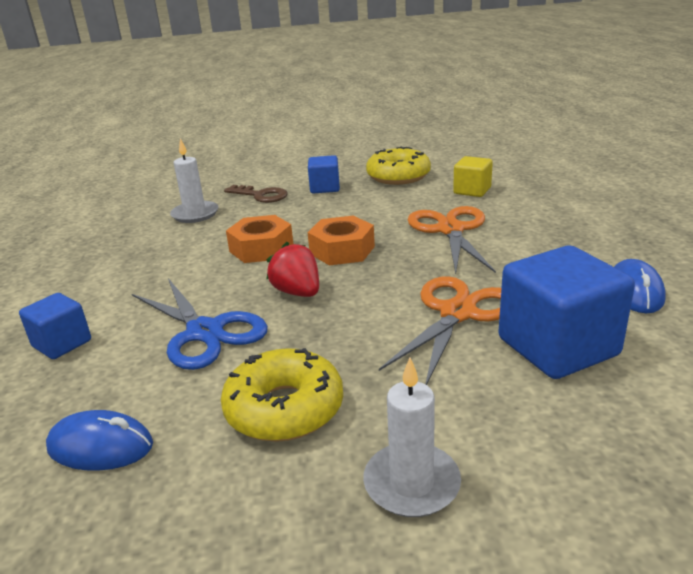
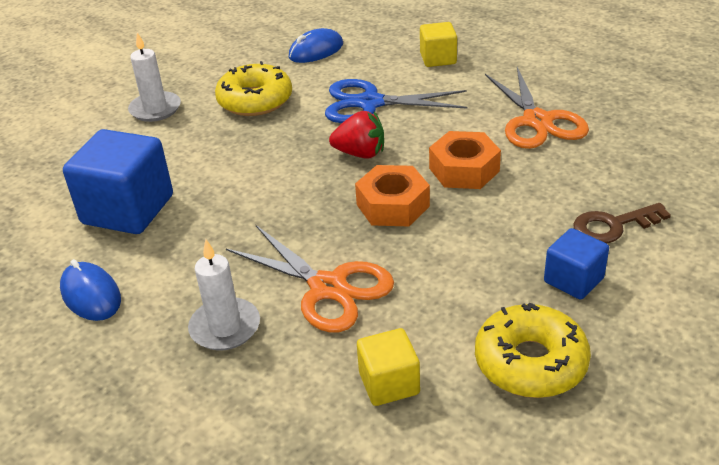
camera: 135 degrees right, 10 degrees up
blue cube [19,293,91,359] -> yellow cube [420,22,457,67]
white candle [170,138,219,223] -> white candle moved to [188,239,260,351]
orange scissors [379,276,501,385] -> orange scissors moved to [485,67,589,149]

